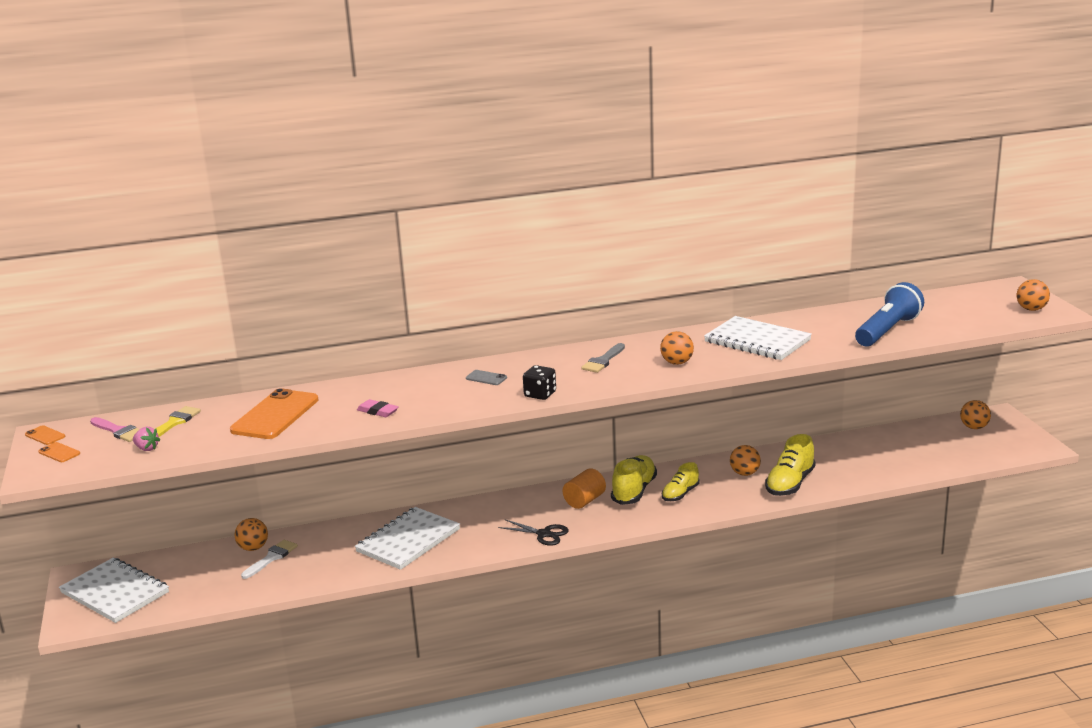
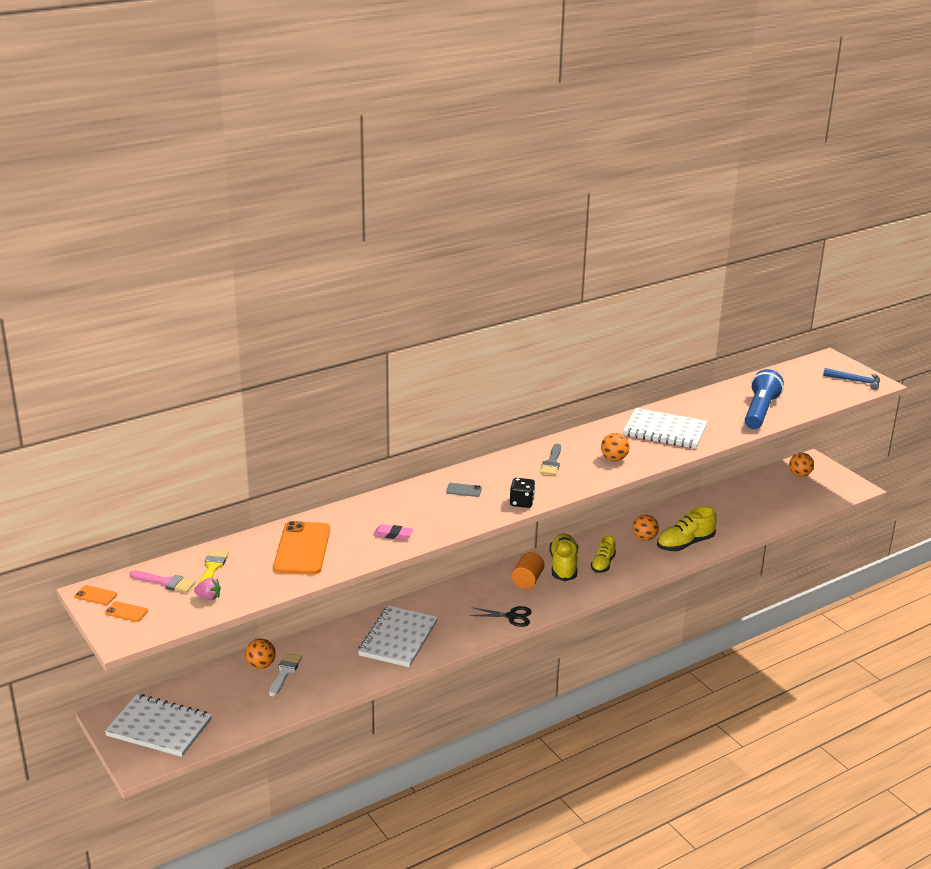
camera: 20 degrees left, 5 degrees up
yellow shoe [765,434,816,496] -> yellow shoe turned 45 degrees clockwise [657,506,717,551]
orange ball [1017,279,1050,311] -> blue hammer [823,368,880,390]

